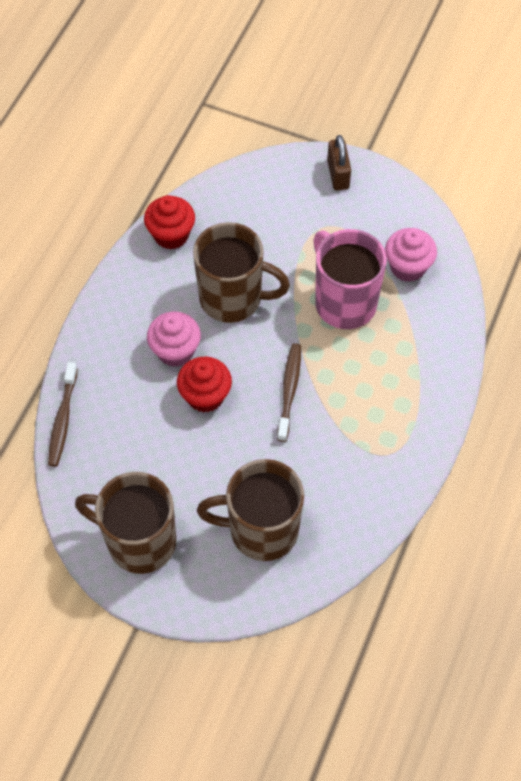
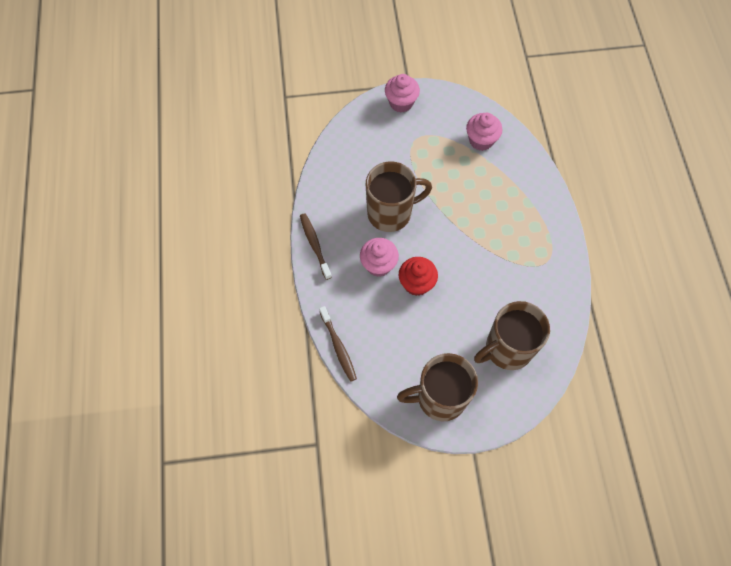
camera: 30 degrees left, 5 degrees up
red cupcake [144,195,195,250] -> none
brown toothbrush [277,343,301,442] -> brown toothbrush moved to [300,213,332,280]
pink mug [313,229,387,329] -> none
brown padlock [327,135,351,191] -> pink cupcake [385,74,420,113]

